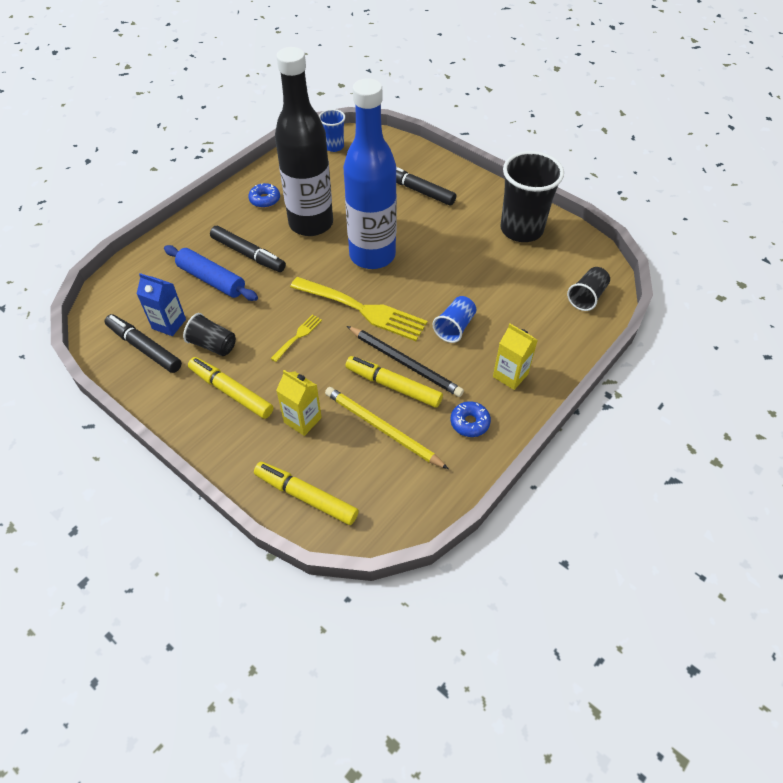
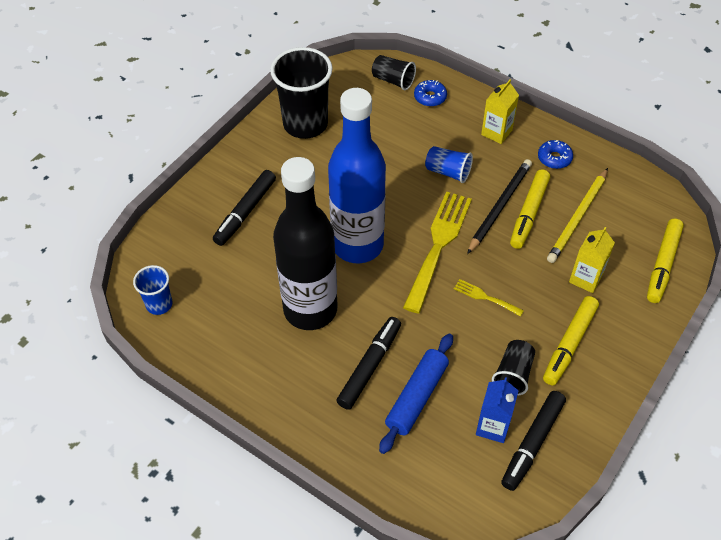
camera: 95 degrees left, 0 degrees up
blue donut [248,183,280,208] -> blue donut moved to [414,80,447,107]

